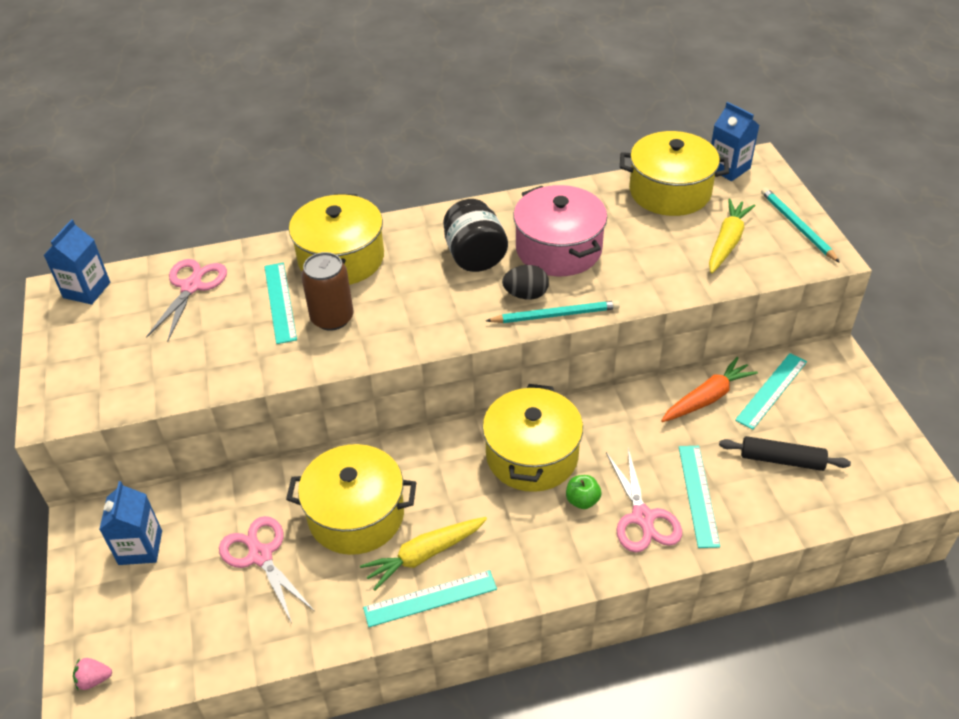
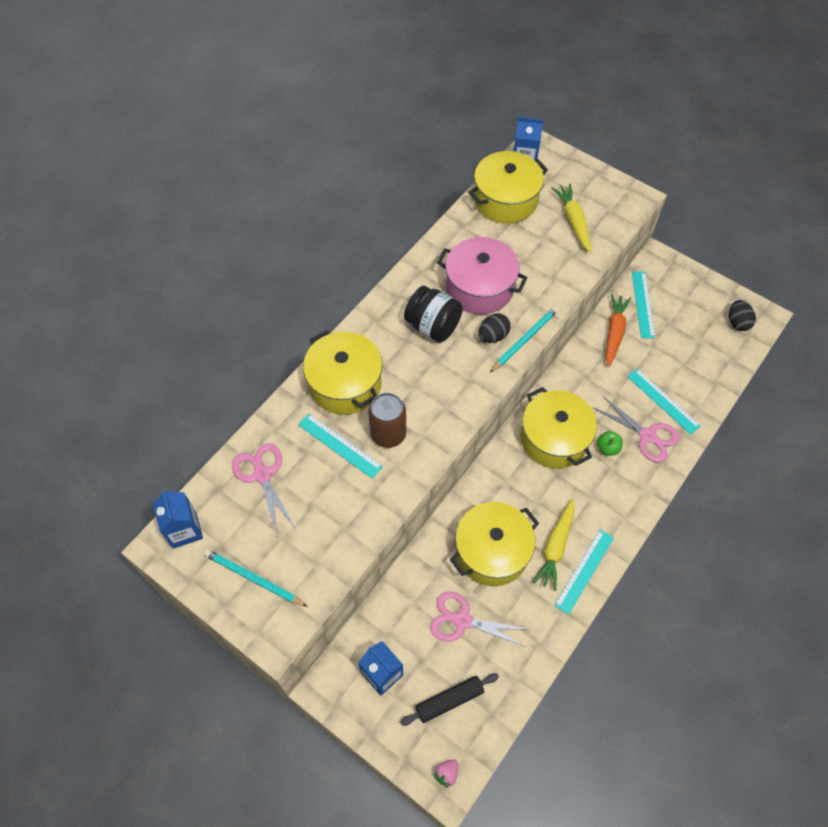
camera: 40 degrees left, 15 degrees up
black rolling pin [719,436,851,471] -> black rolling pin moved to [400,673,499,726]
turquoise pencil [761,187,840,263] -> turquoise pencil moved to [204,549,308,607]
none -> black egg [729,300,756,331]

